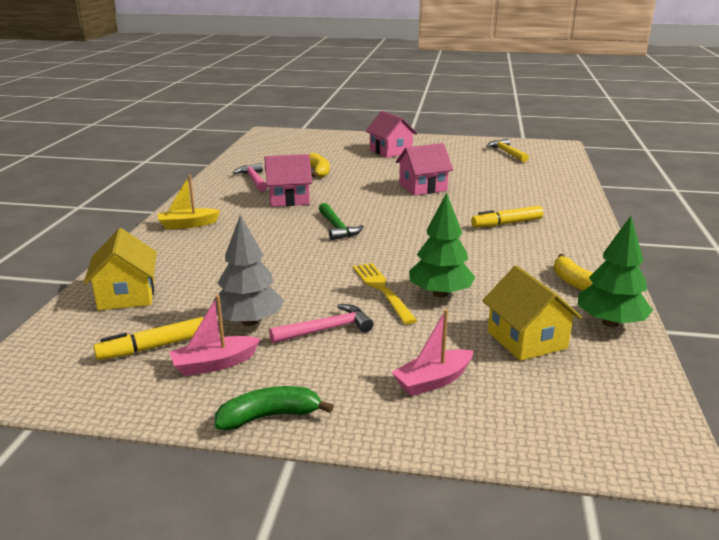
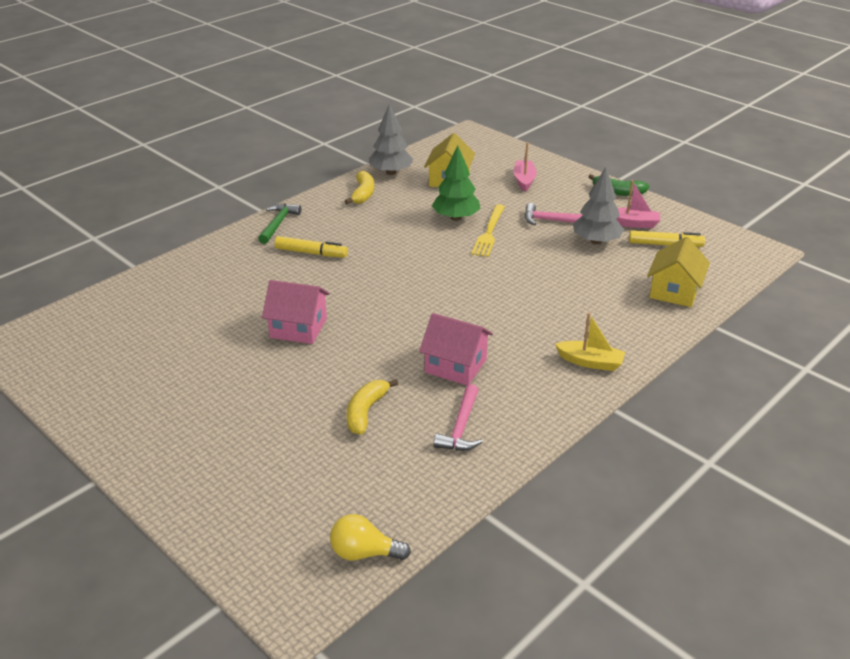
camera: 145 degrees left, 10 degrees up
green hammer [319,203,364,240] -> green hammer moved to [258,204,301,244]
pink house [366,111,418,158] -> none
pink boat [391,309,473,396] -> pink boat turned 90 degrees counterclockwise [514,142,537,192]
yellow hammer [486,138,529,162] -> none
green tree [578,216,653,327] -> grey tree [369,103,414,175]
none -> yellow light bulb [330,514,411,561]

